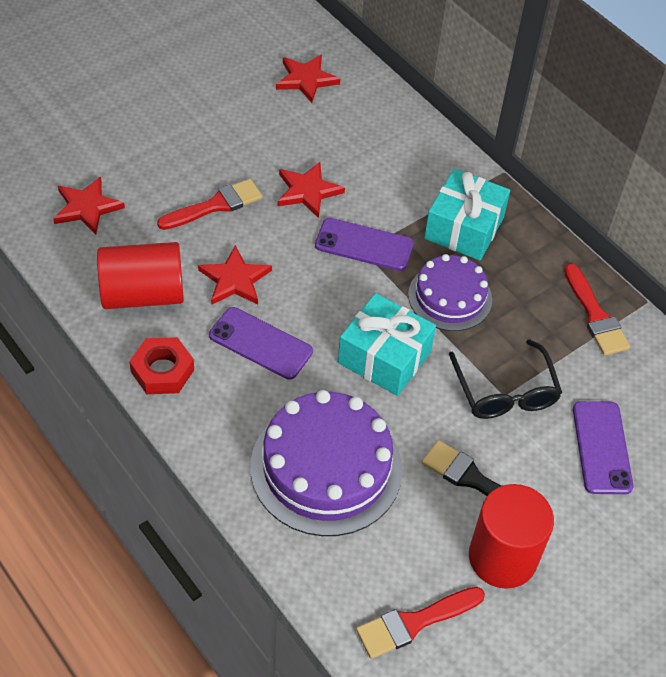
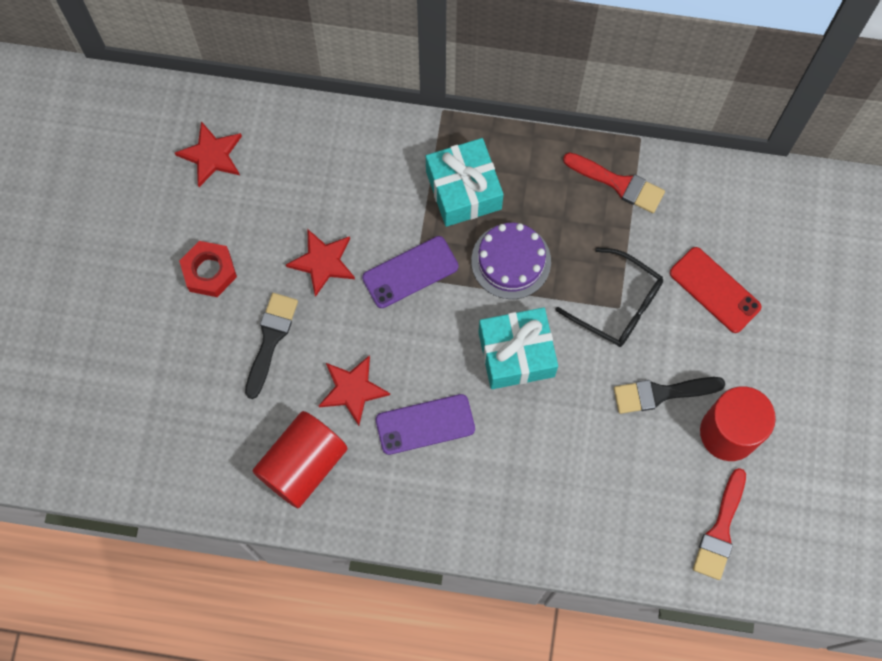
camera: 40 degrees left, 20 degrees up
red star [53,176,125,234] -> none
red nut [129,337,194,394] -> red nut moved to [179,241,237,297]
red brush [157,179,263,230] -> black brush [245,293,298,399]
purple cake [250,390,403,536] -> none
purple phone [573,401,633,494] -> red phone [670,247,762,333]

